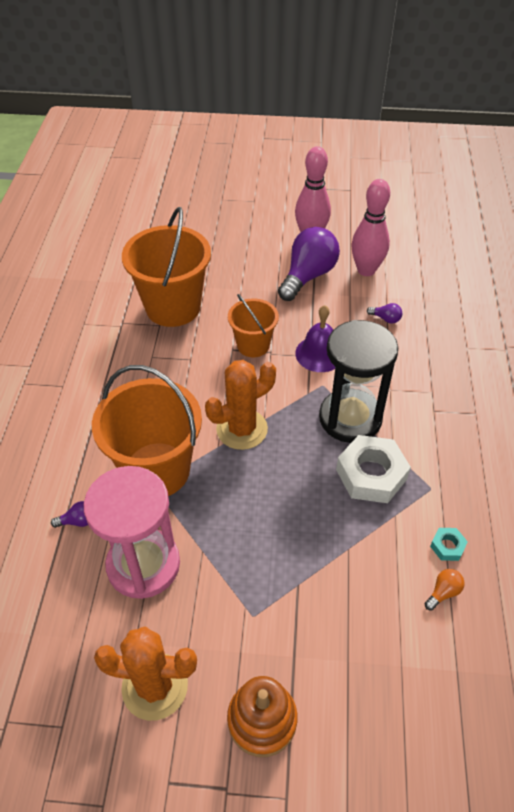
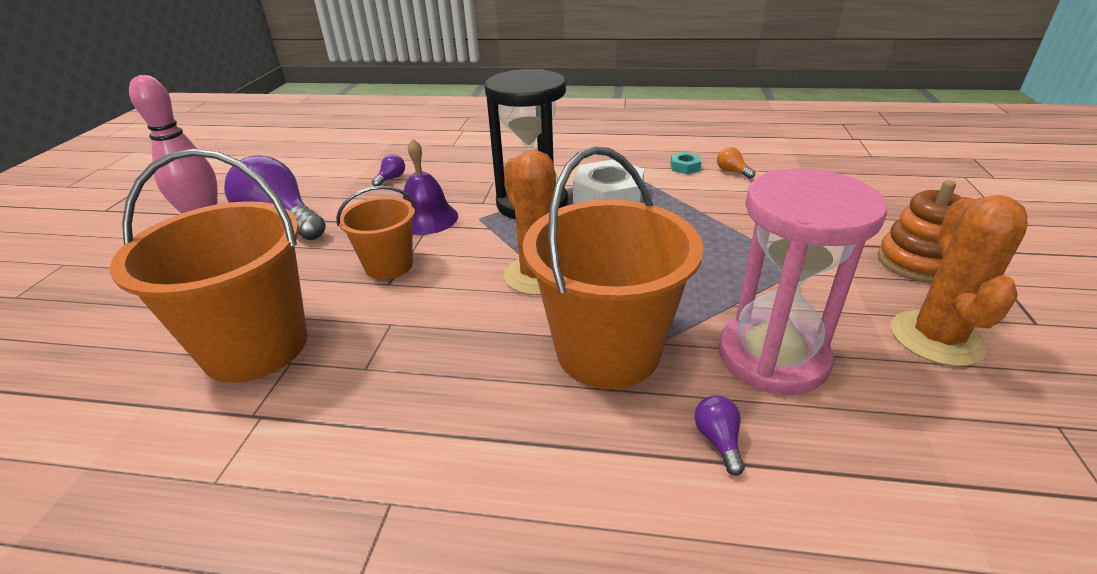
camera: 85 degrees left, 15 degrees down
pink bowling pin [351,179,390,276] -> none

